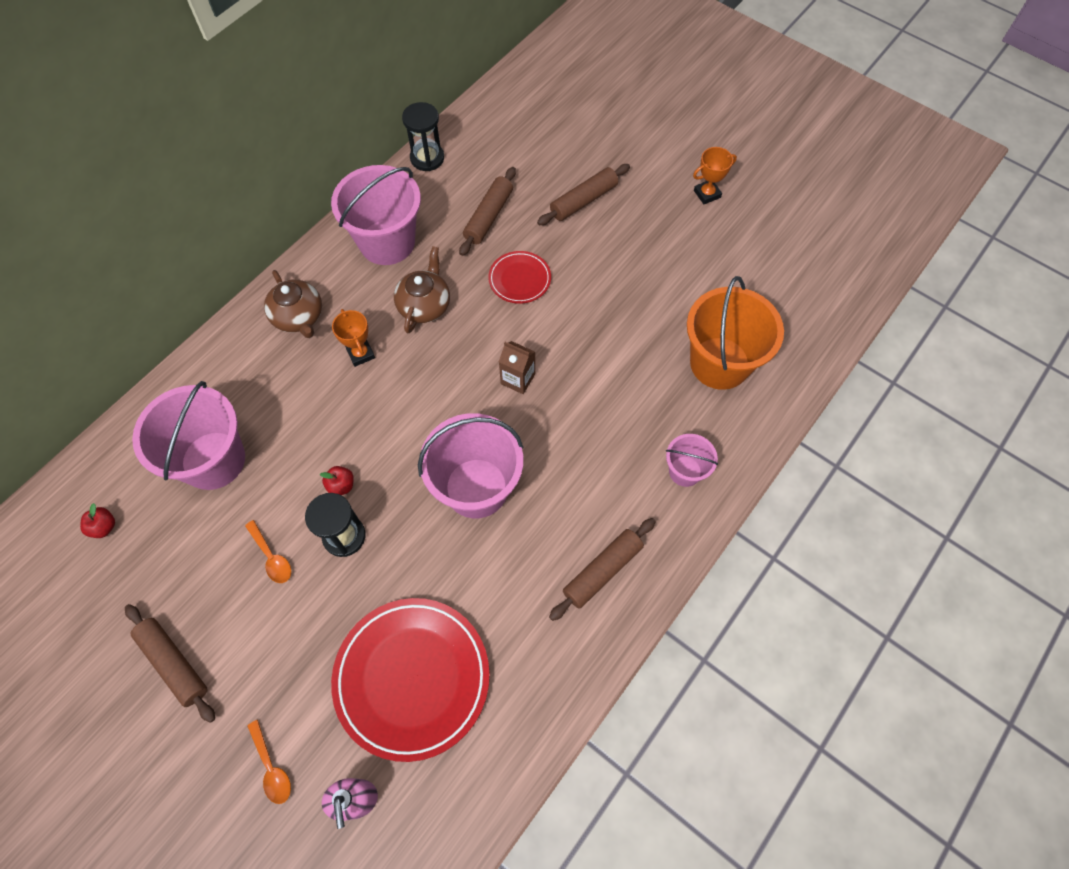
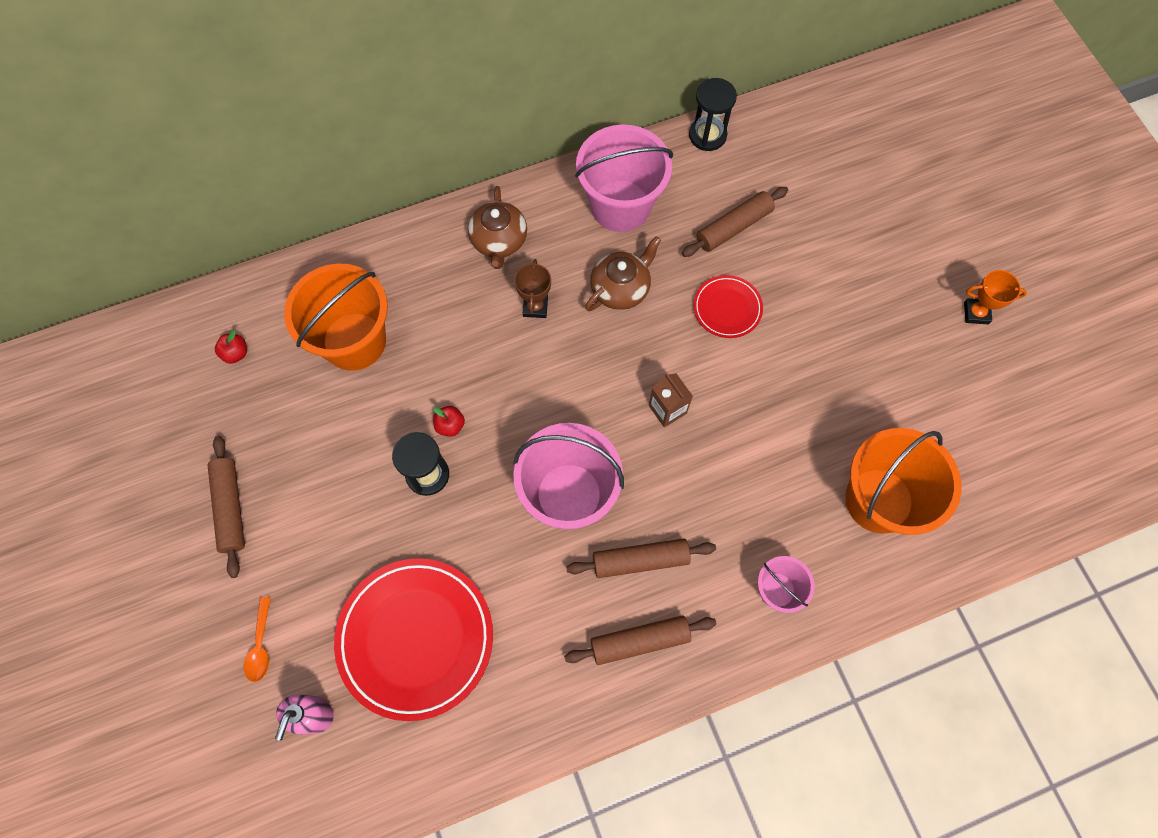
camera: 30 degrees right, 5 degrees up
pink bucket [132,381,245,490] -> orange bucket [284,264,388,371]
orange spoon [245,520,291,583] -> none
orange trophy [332,309,375,367] -> brown trophy [514,259,551,318]
brown rolling pin [537,164,630,225] -> brown rolling pin moved to [566,539,716,578]

